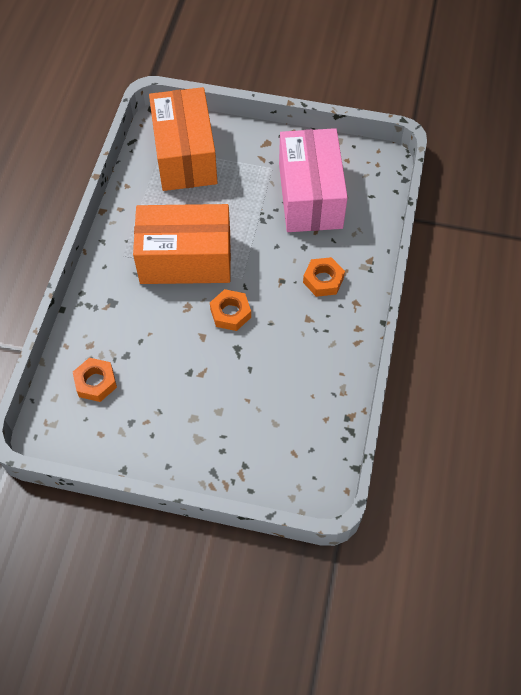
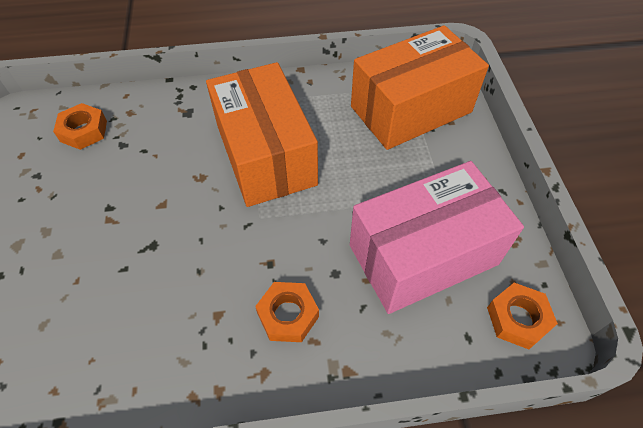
camera: 70 degrees right, 5 degrees down
orange nut [210,289,251,331] -> orange nut moved to [487,283,558,349]

